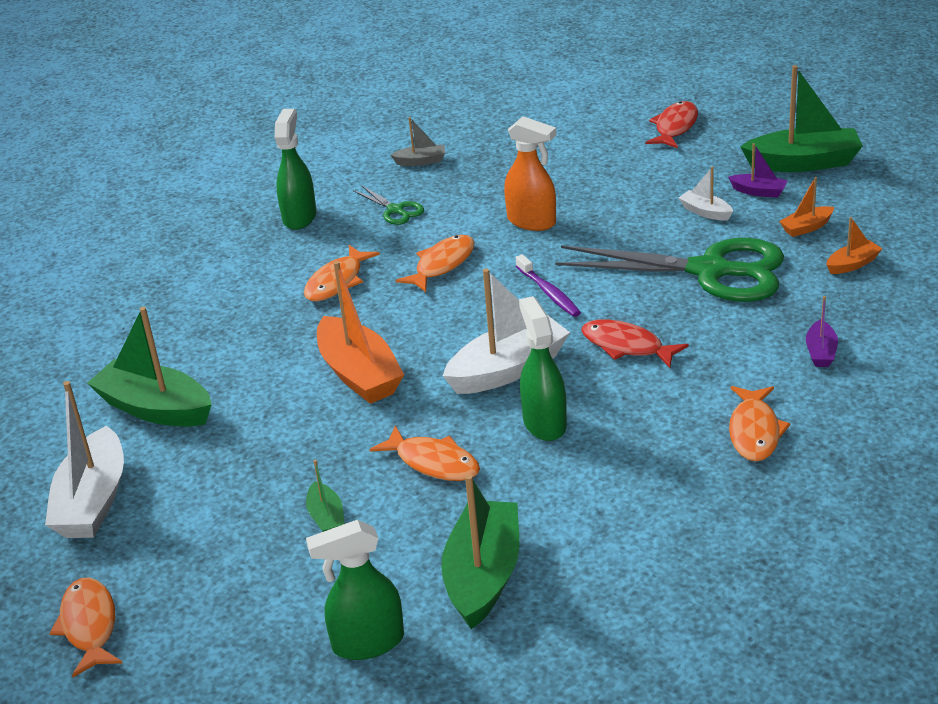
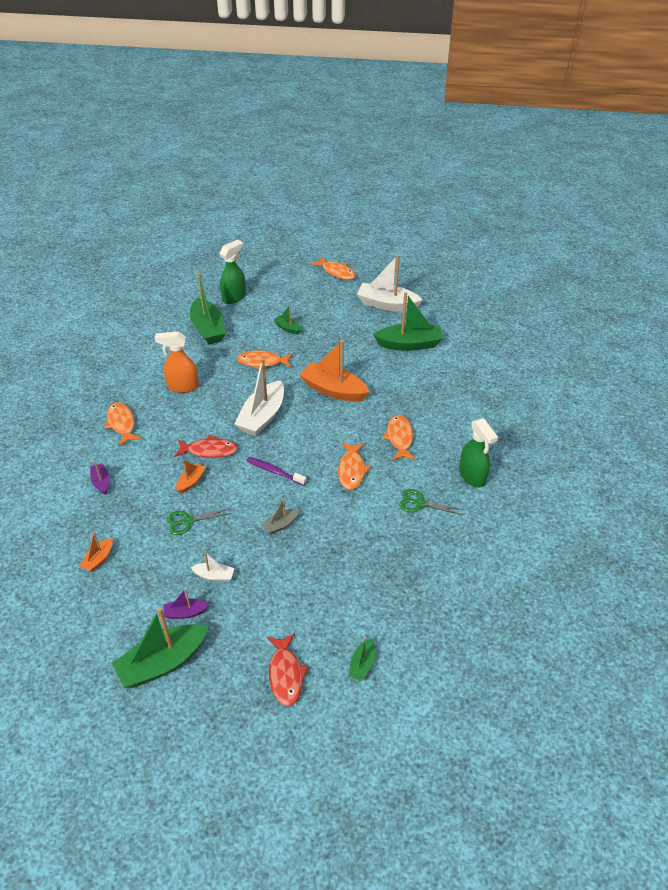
camera: 145 degrees right, 10 degrees up
white boat [45,381,124,538] -> white boat turned 45 degrees counterclockwise [357,254,423,312]
grey boat [391,117,445,166] -> grey boat moved to [261,498,299,534]
orange spray bottle [504,116,556,231] -> orange spray bottle moved to [155,331,199,393]
green spray bottle [519,296,567,441] -> none
green scissors [555,238,784,302] -> green scissors [167,508,232,535], size x0.43
orange boat [779,177,834,237] -> orange boat moved to [176,460,206,494]
none -> green boat [348,637,375,681]

